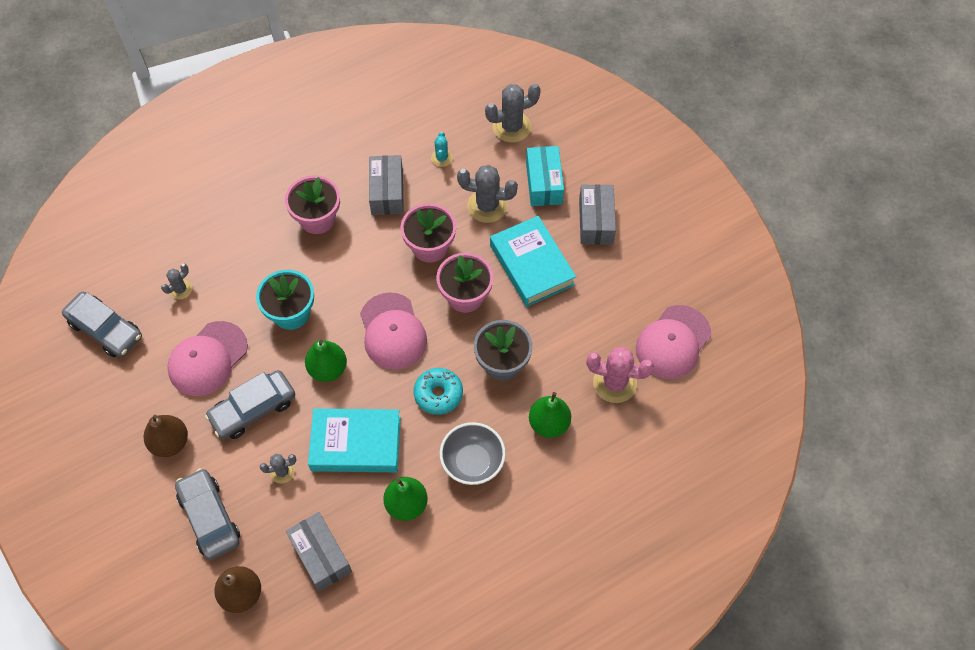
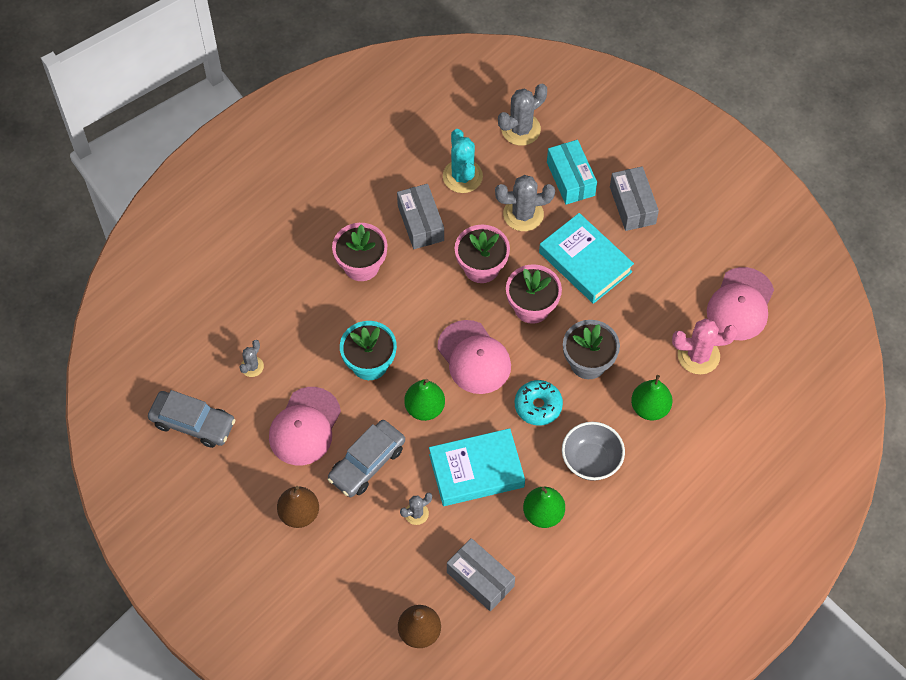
camera: 15 degrees left, 0 degrees up
grey car [175,468,240,560] -> none
turquoise cactus [431,132,453,167] -> turquoise cactus [443,129,483,193], size x1.83

